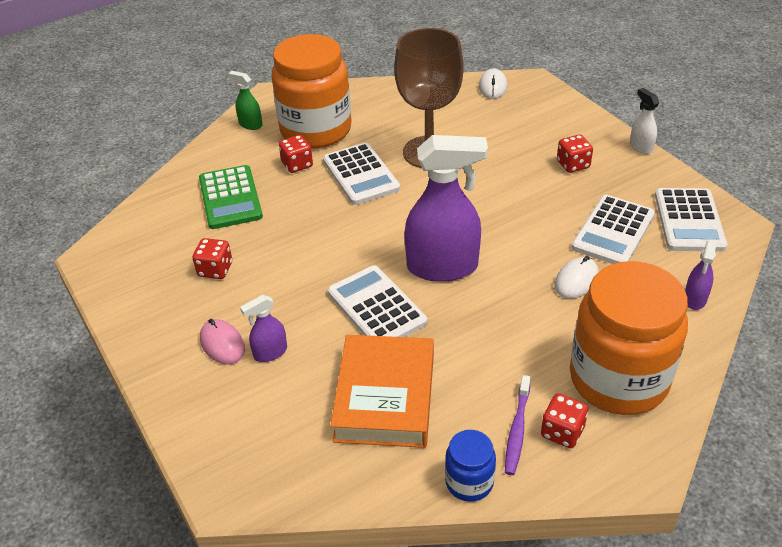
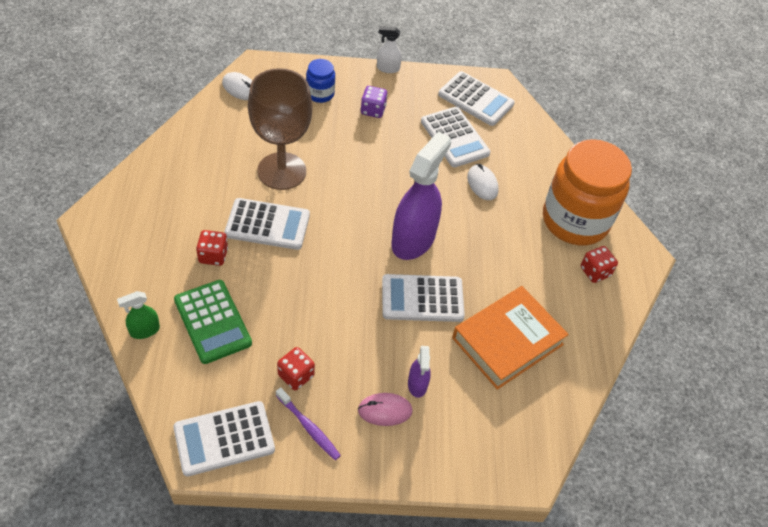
camera: 65 degrees left, 10 degrees up
green calculator [199,165,263,229] -> green calculator turned 45 degrees clockwise [174,280,252,364]
green spray bottle [228,71,262,130] -> green spray bottle moved to [117,291,160,339]
orange jar [271,34,351,148] -> none
orange book [330,335,434,448] -> orange book turned 75 degrees counterclockwise [452,286,569,390]
blue jar [445,430,496,502] -> blue jar moved to [306,59,335,103]
purple toothbrush [505,375,531,475] -> purple toothbrush moved to [276,387,341,460]
red dice [557,135,593,173] -> purple dice [361,86,387,118]
purple spray bottle [685,240,717,310] -> none
none -> white calculator [173,401,275,477]

